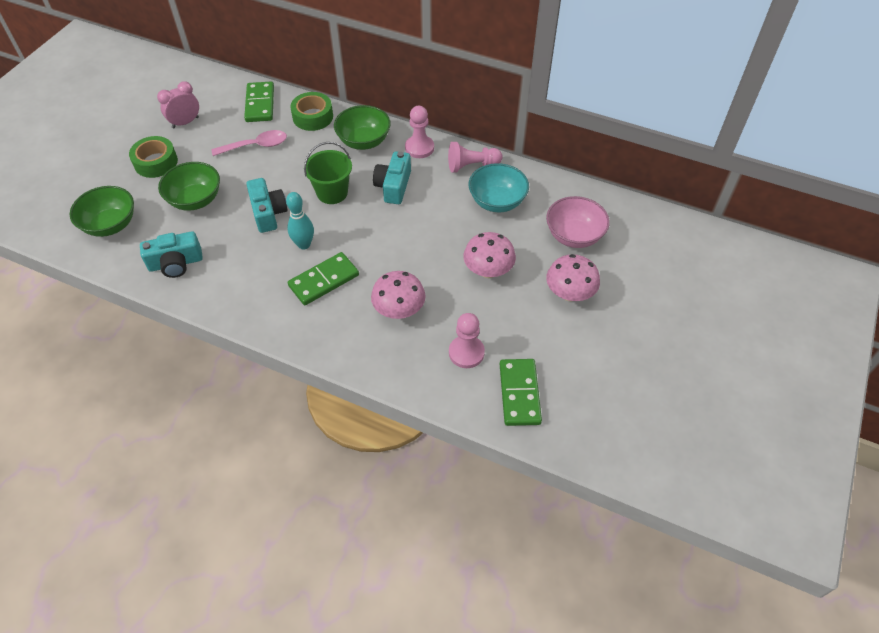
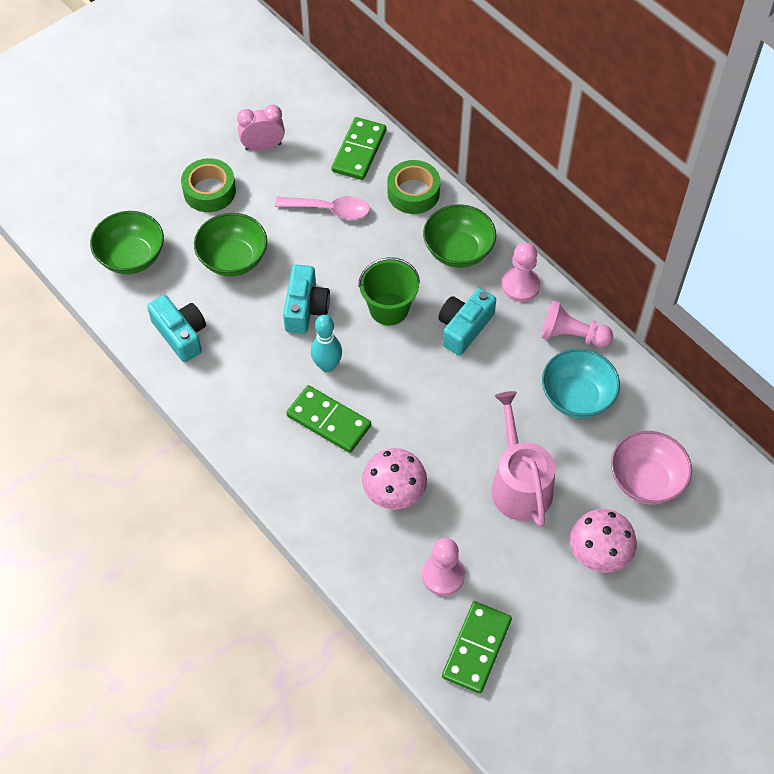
camera: 25 degrees right, 5 degrees up
turquoise camera [140,231,203,278] -> turquoise camera turned 135 degrees counterclockwise [147,295,206,362]
green domino [288,252,359,305] -> green domino turned 45 degrees clockwise [286,385,371,453]
pink mushroom [463,232,516,278] -> pink watering can [491,391,556,527]

